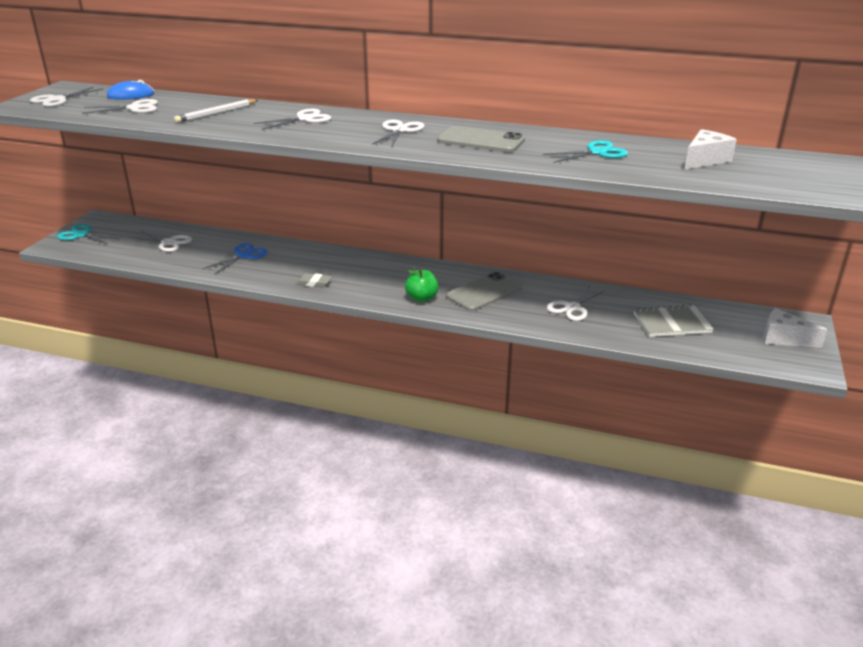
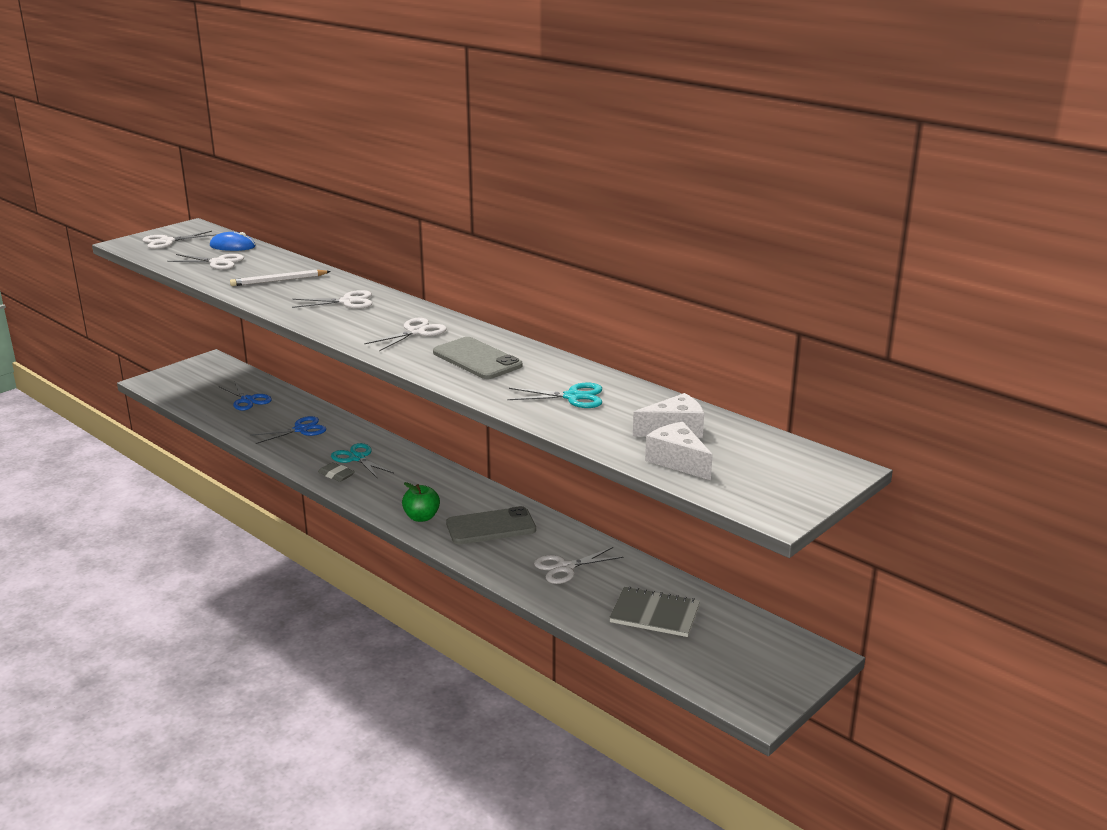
camera: 25 degrees right, 5 degrees down
turquoise scissors [57,224,120,245] -> turquoise scissors moved to [331,443,394,479]
white scissors [129,230,192,252] -> blue scissors [219,381,272,411]
white cheese [764,308,828,348] -> white cheese moved to [645,422,712,480]

